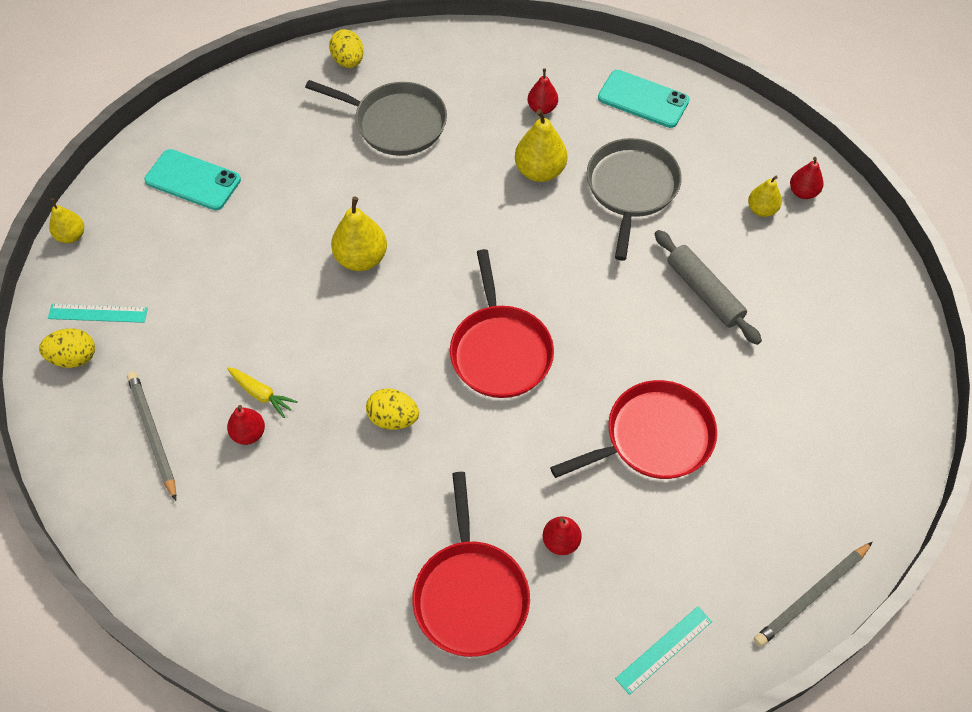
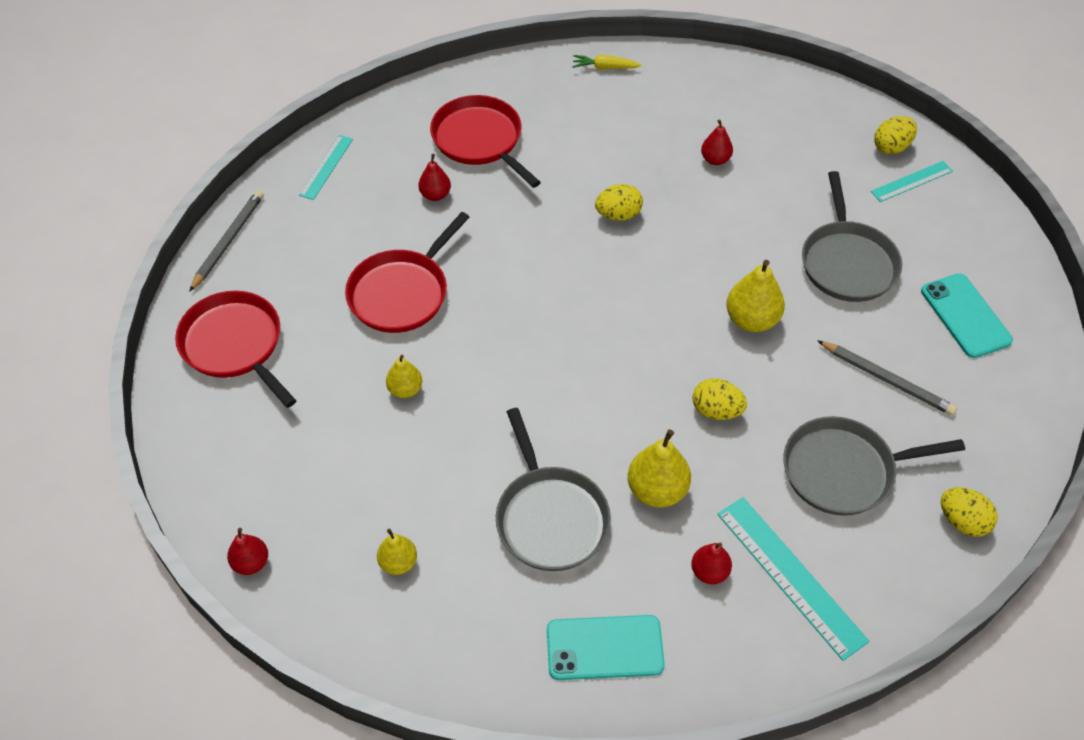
camera: 150 degrees right, 5 degrees down
yellow pear [49,198,84,243] -> yellow pear moved to [386,355,422,398]
grey pencil [127,372,176,501] -> grey pencil moved to [817,340,957,416]
turquoise phone [144,149,241,210] -> turquoise phone turned 75 degrees clockwise [921,273,1013,358]
yellow carrot [227,367,298,418] -> yellow carrot moved to [572,55,641,70]
red pan [450,249,554,398] -> red pan moved to [175,291,296,408]
grey rolling pin [655,230,762,345] -> none
red pear [790,157,823,199] -> red pear moved to [227,528,268,575]
none -> yellow egg [693,378,747,420]
none -> turquoise ruler [717,497,870,661]
none -> grey pan [802,171,902,302]

